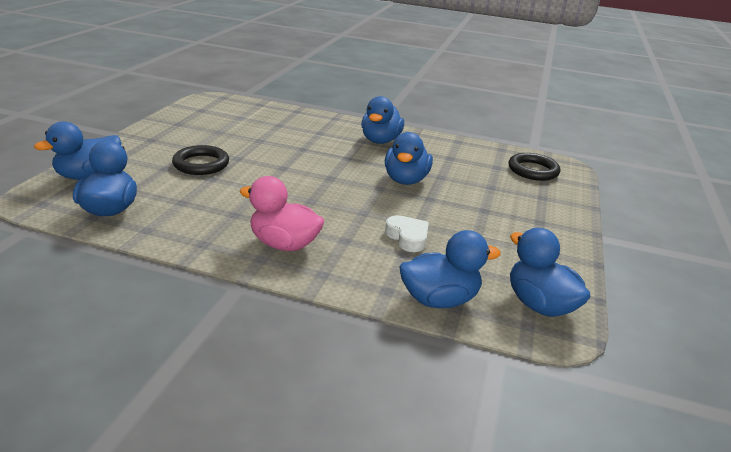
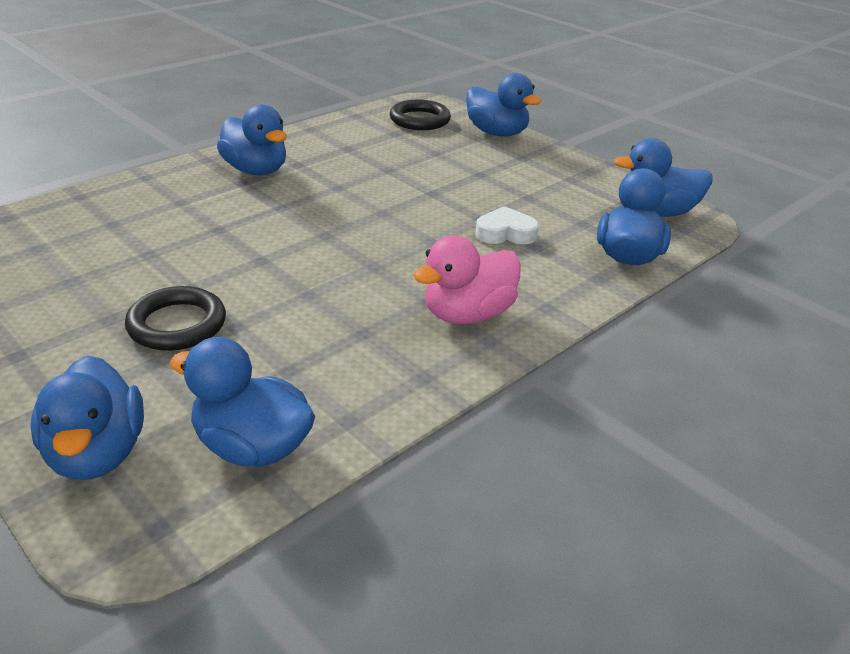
camera: 60 degrees left, 5 degrees up
blue duck [385,132,433,185] -> blue duck moved to [466,73,541,137]

